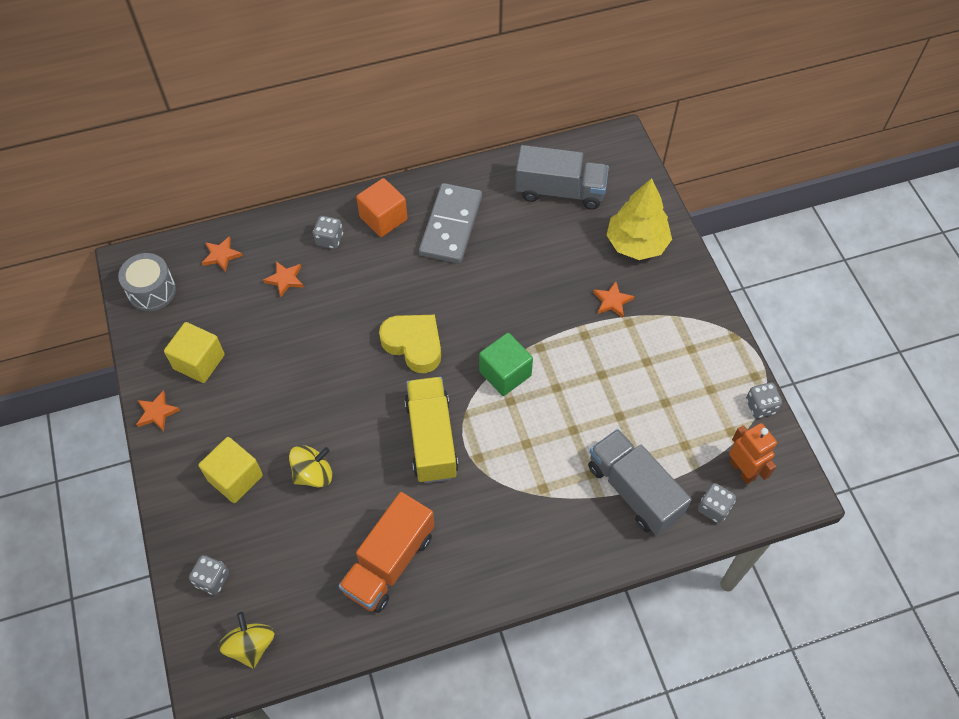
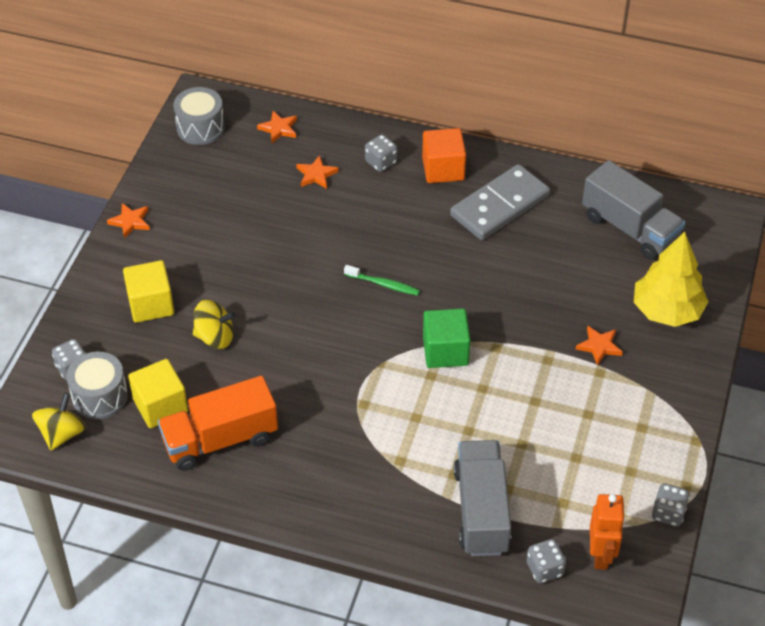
camera: 35 degrees right, 10 degrees down
yellow cube [164,322,225,383] -> yellow cube moved to [128,359,188,428]
yellow heart [379,315,441,373] -> green toothbrush [344,265,420,296]
yellow truck [405,377,459,483] -> none
none -> grey drum [66,352,128,419]

